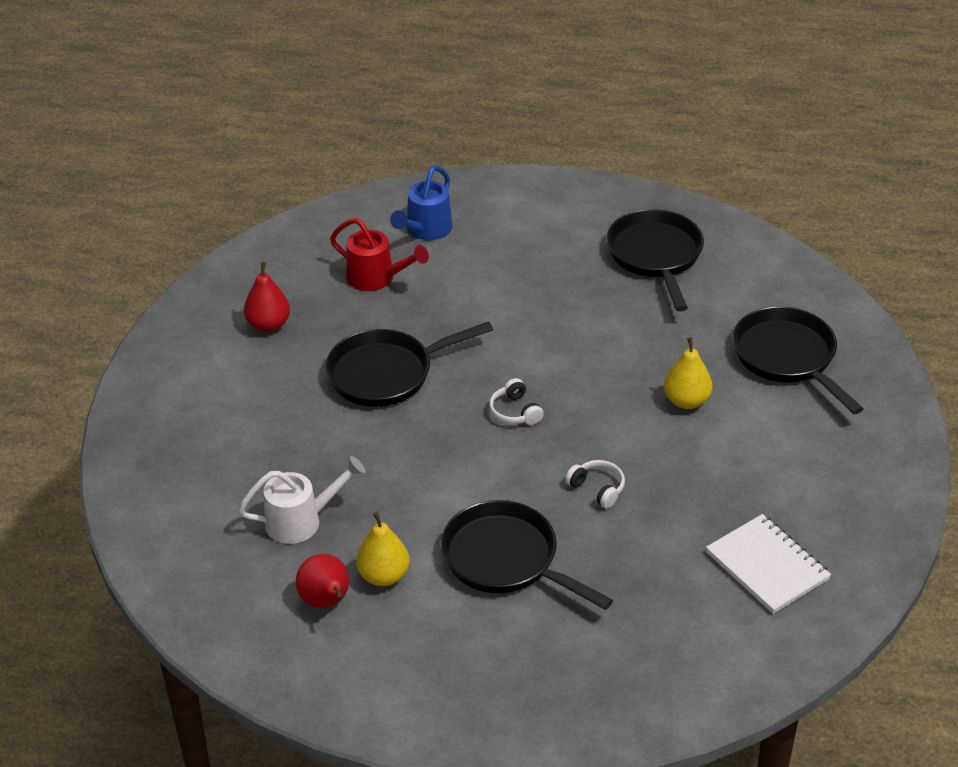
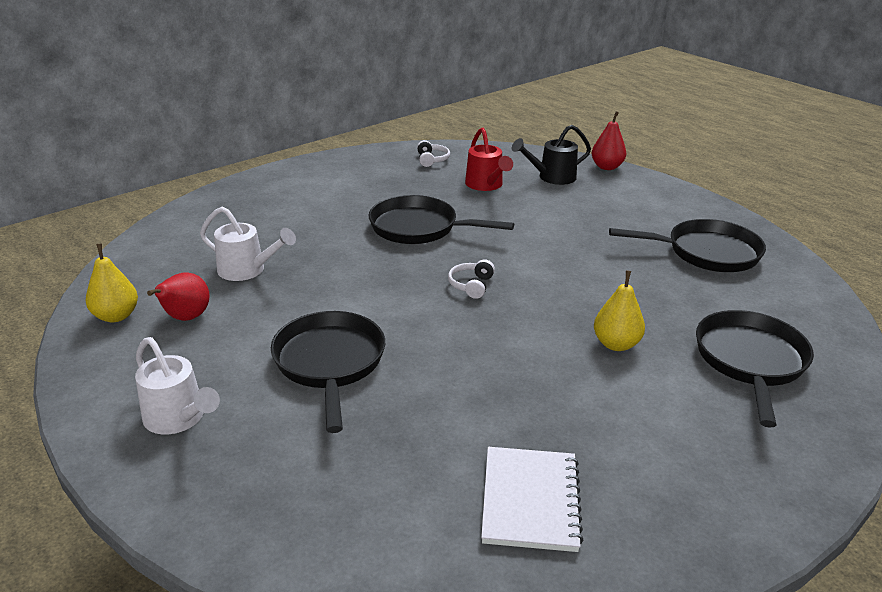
camera: 40 degrees right, 10 degrees down
red pear [244,262,290,332] -> red pear moved to [592,111,626,170]
yellow pear [356,512,410,586] -> yellow pear moved to [86,244,138,322]
blue watering can [390,165,453,240] -> black watering can [512,125,591,185]
white headphones [565,460,625,508] -> white headphones moved to [417,140,450,167]
black pan [606,209,704,312] -> black pan turned 60 degrees clockwise [609,219,766,272]
none -> white watering can [135,337,220,434]

